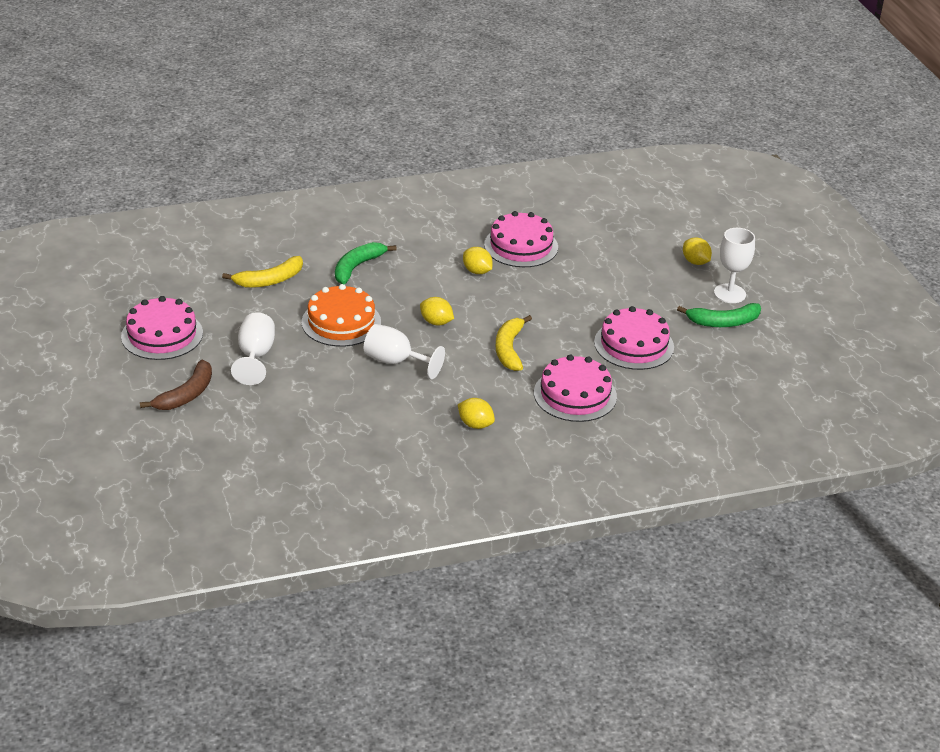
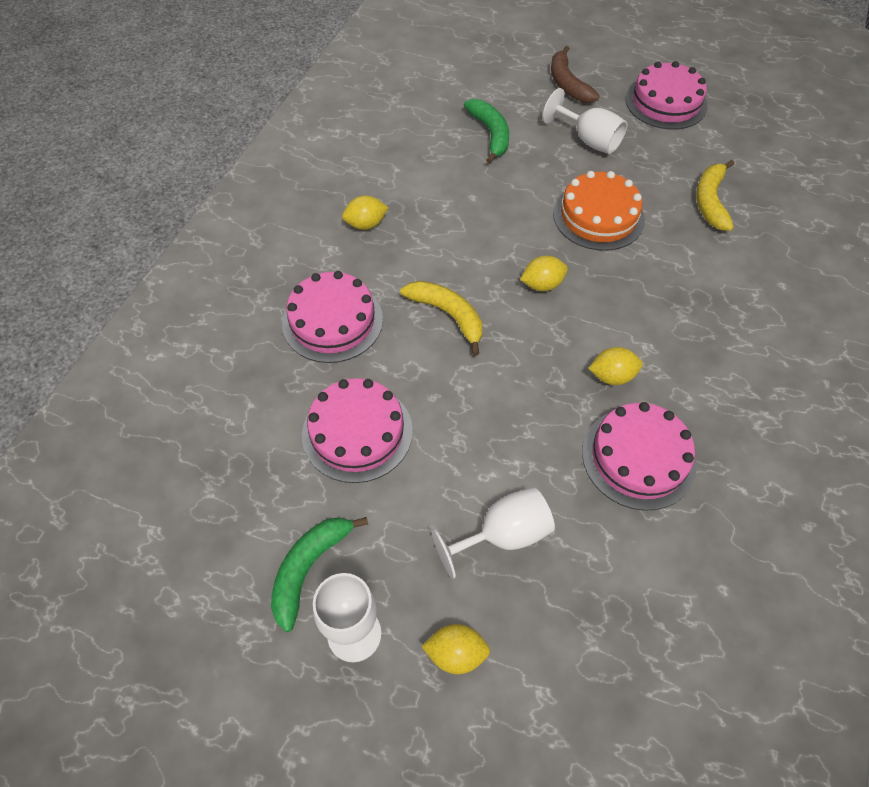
camera: 130 degrees right, 20 degrees up
green banana [335,242,397,284] -> green banana moved to [464,99,509,164]
white goblet [364,324,445,379] -> white goblet moved to [431,487,555,579]

